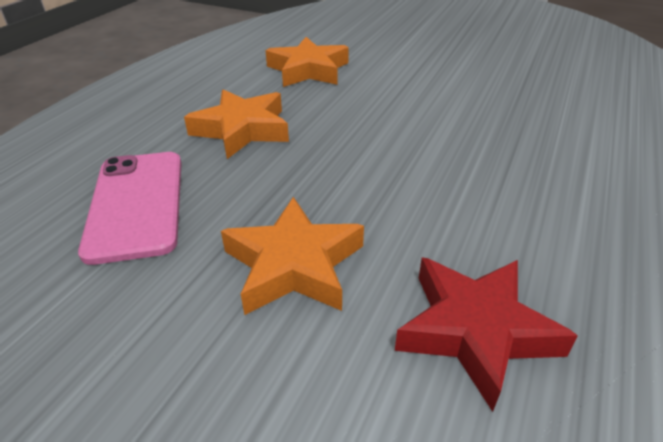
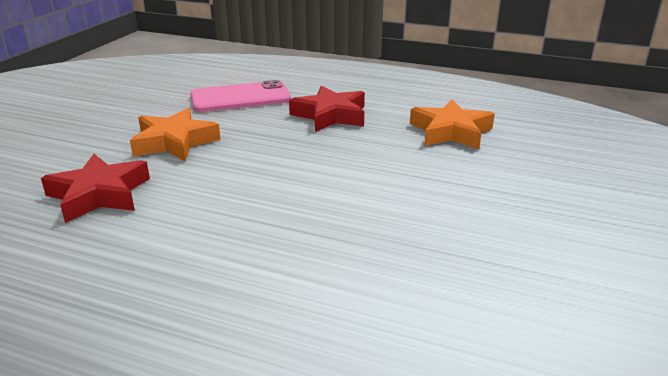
camera: 85 degrees right, 10 degrees down
orange star [184,89,289,159] -> red star [289,85,365,132]

